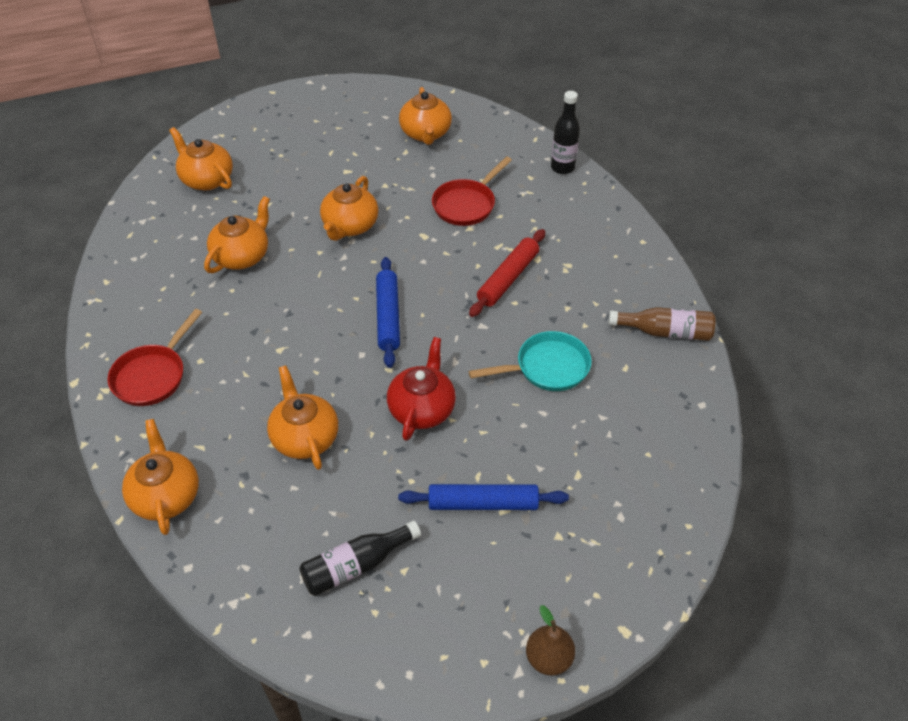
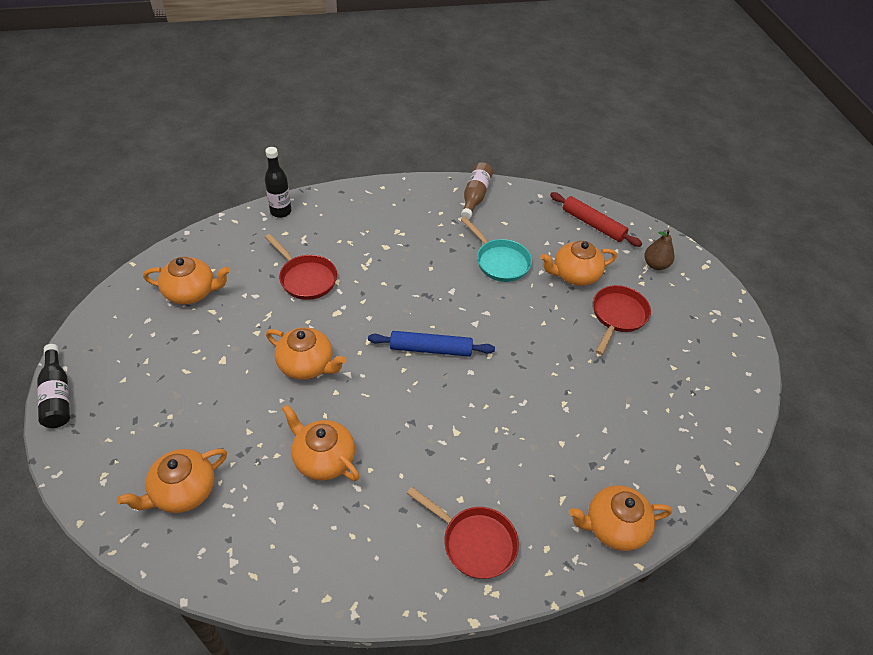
camera: 85 degrees left, 0 degrees up
orange teapot [267,365,338,470] -> orange teapot moved to [540,241,617,286]
black bottle [299,521,421,596] -> black bottle moved to [37,344,70,428]
red teapot [387,337,456,441] -> none
blue rolling pin [398,484,569,510] -> red pan [593,285,651,355]
red rolling pin [469,229,545,317] -> red rolling pin moved to [550,192,642,247]
turquoise pan [469,331,592,391] -> turquoise pan turned 150 degrees clockwise [461,217,532,282]
brown pear [526,605,575,676] -> brown pear moved to [644,230,674,270]

